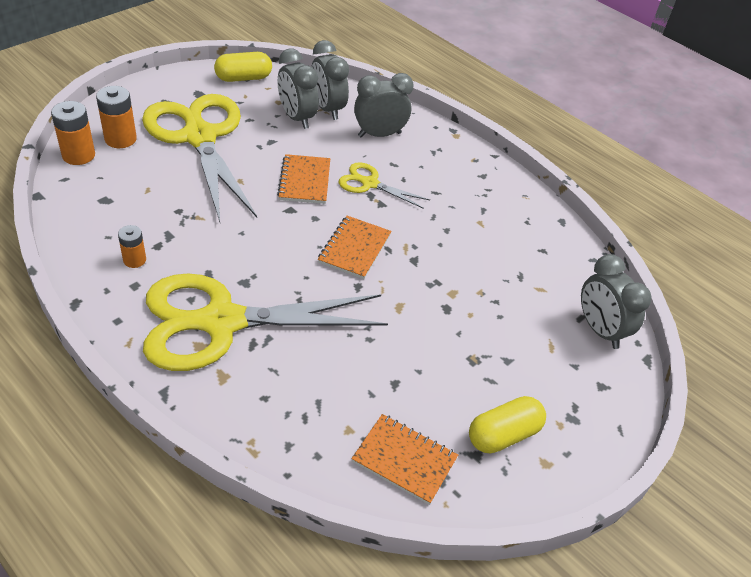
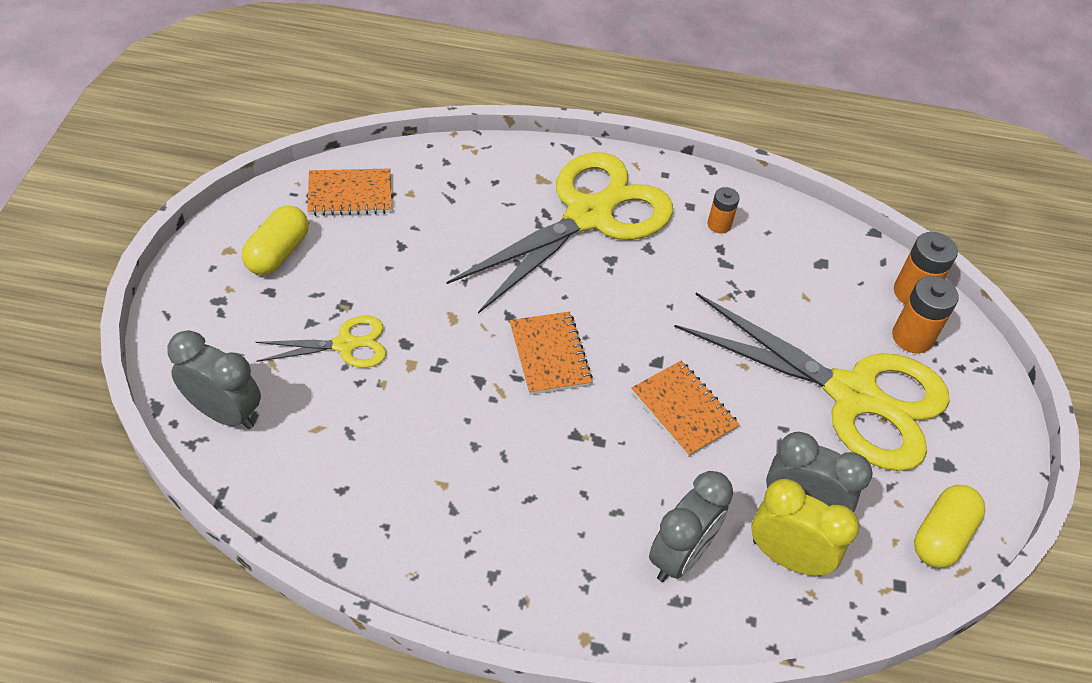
camera: 145 degrees right, 5 degrees up
grey clock [311,40,349,120] -> yellow clock [751,479,859,576]
yellow scissors [339,162,430,209] -> yellow scissors moved to [256,316,386,368]

